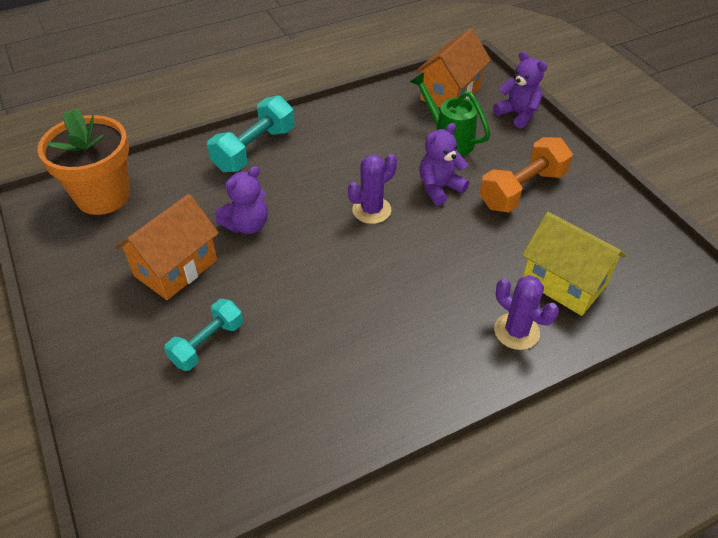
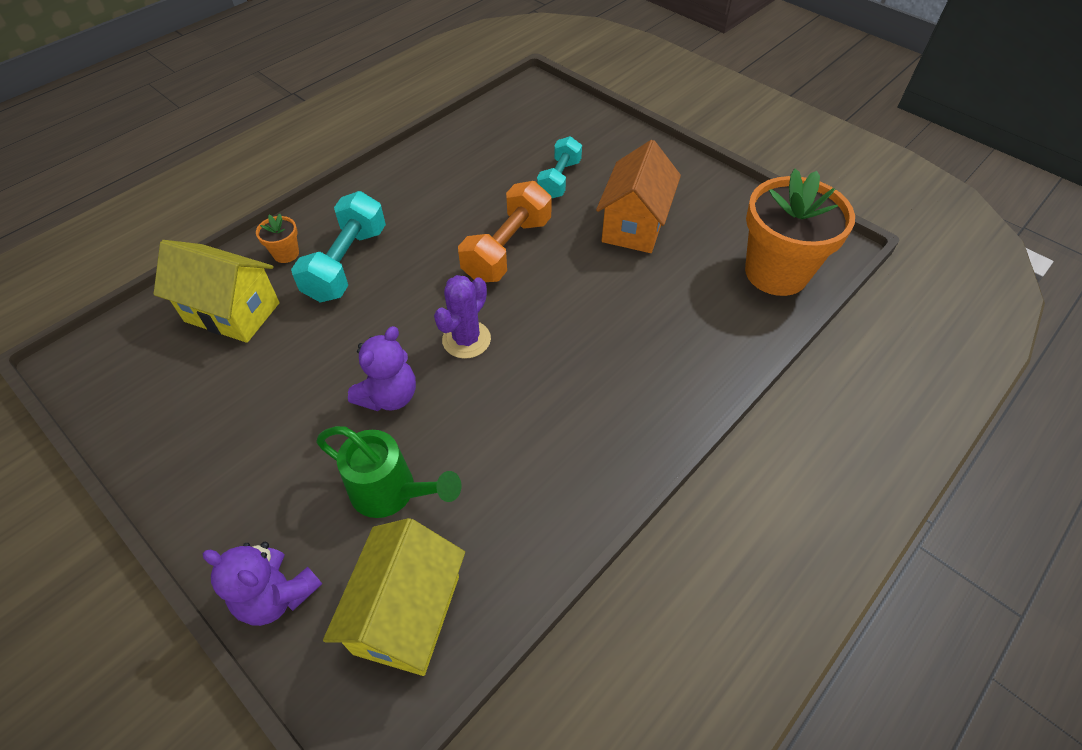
camera: 160 degrees right, 5 degrees up
turquoise dumbbell [207,96,294,172] -> turquoise dumbbell moved to [291,191,386,303]
purple teddy bear [215,166,268,234] -> none
orange house [416,28,491,108] -> yellow house [323,518,465,676]
orange dumbbell [480,137,573,213] -> orange dumbbell moved to [458,181,552,282]
purple cactus [494,275,559,350] -> orange flower pot [256,214,299,263]

